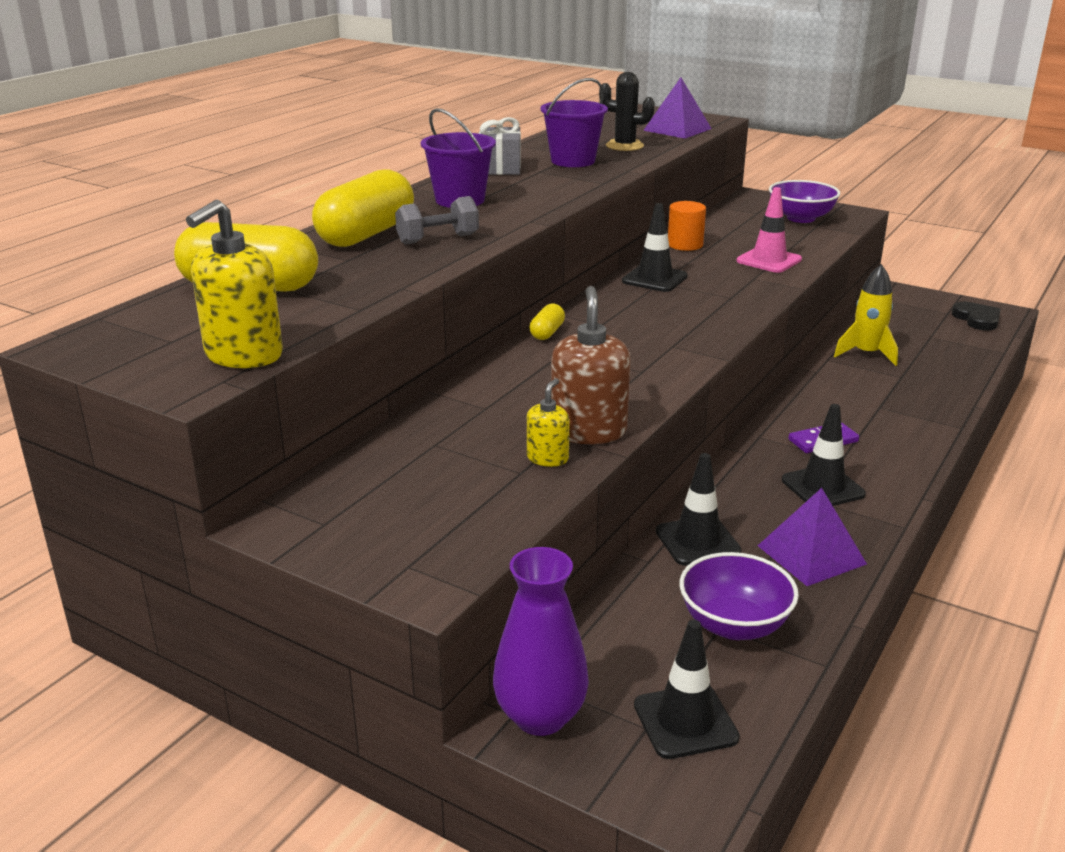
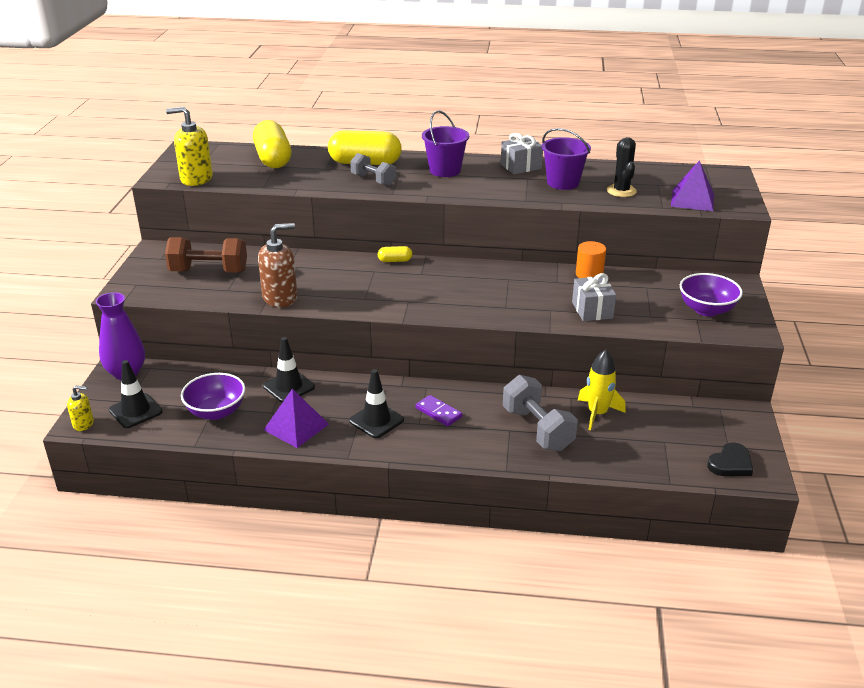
camera: 65 degrees right, 5 degrees up
yellow soap dispenser [527,378,570,467] -> yellow soap dispenser moved to [67,386,94,431]
black traffic cone [622,203,688,292] -> none
pink traffic cone [737,187,802,273] -> grey gift [572,273,616,321]
none -> brown dumbbell [165,237,247,273]
none -> grey dumbbell [503,375,578,451]

